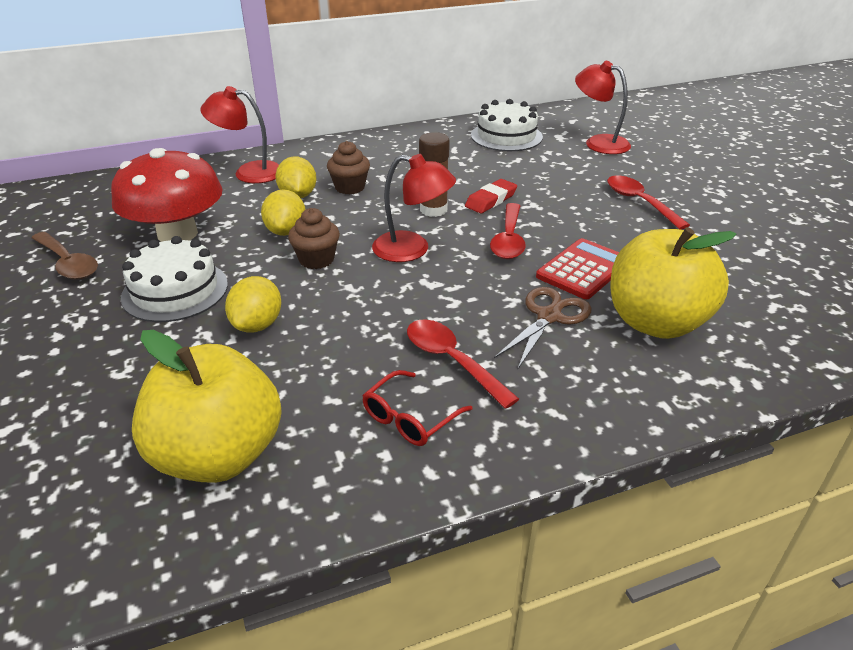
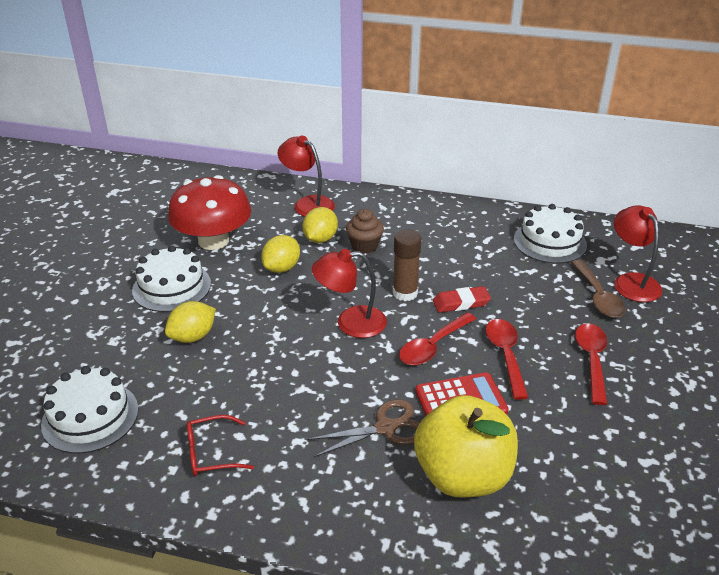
camera: 35 degrees right, 0 degrees up
brown spoon [32,232,98,280] -> brown spoon moved to [571,260,626,318]
yellow apple [132,330,282,483] -> white cake [41,366,138,454]
brown cupcake [288,208,340,269] -> none
red lamp [372,154,456,262] -> red lamp turned 120 degrees clockwise [312,249,387,338]
red spoon [407,320,519,409] -> red spoon moved to [486,319,529,400]

